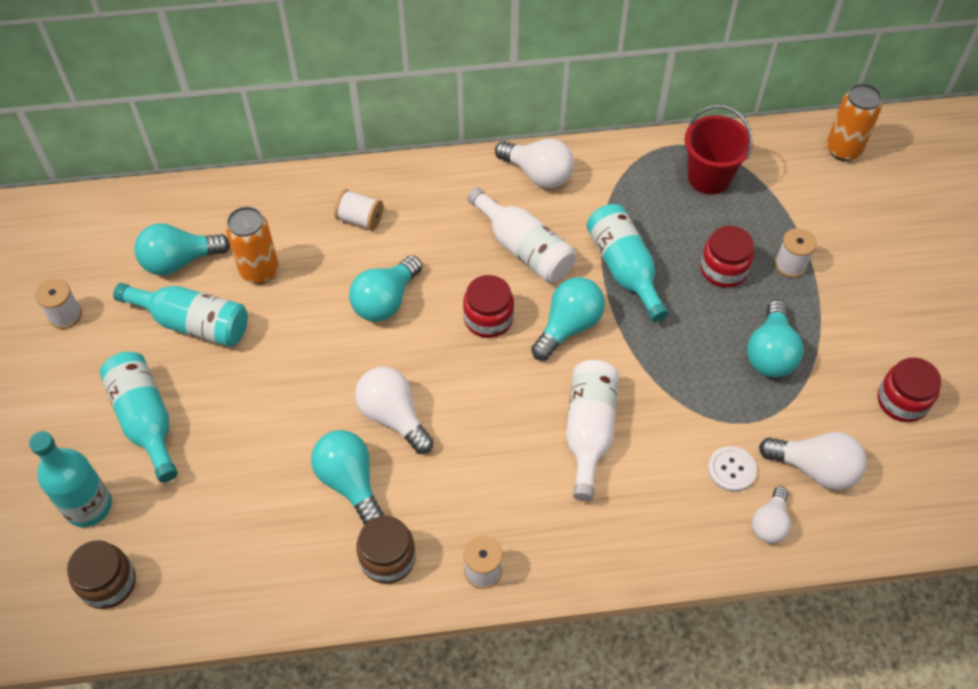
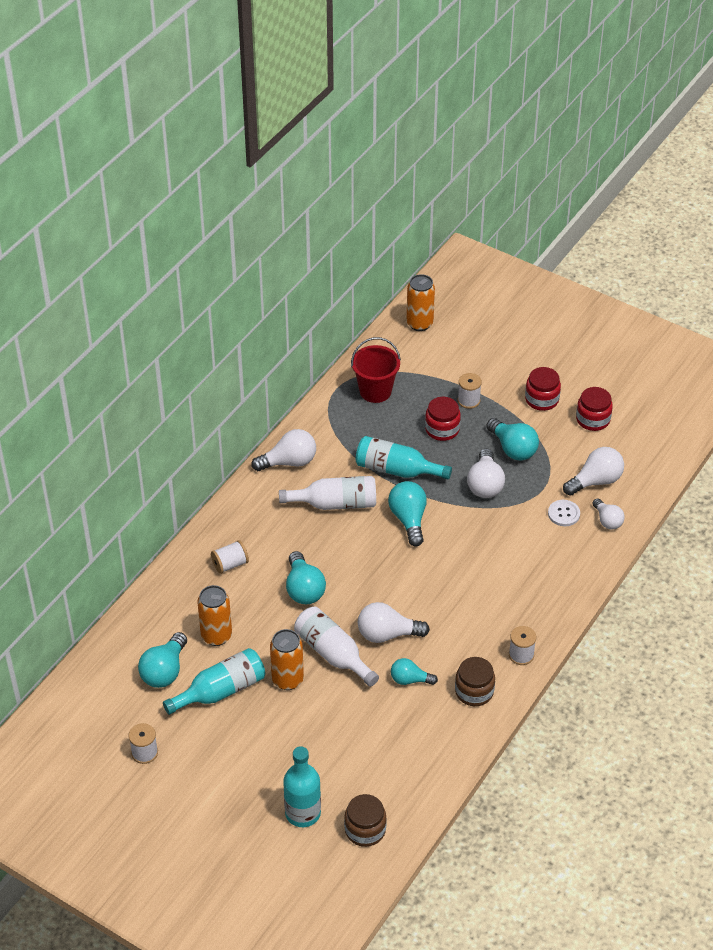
camera: 50 degrees left, 10 degrees down
turquoise bottle [100,352,178,482] -> none
turquoise light bulb [311,430,384,525] -> turquoise light bulb [391,658,438,685], size x0.65
red jar [463,275,514,338] -> red jar moved to [525,367,561,411]
white bottle [566,360,619,501] -> white bottle moved to [294,606,379,687]
none -> orange can [270,629,304,690]
none -> white light bulb [467,448,505,498]

